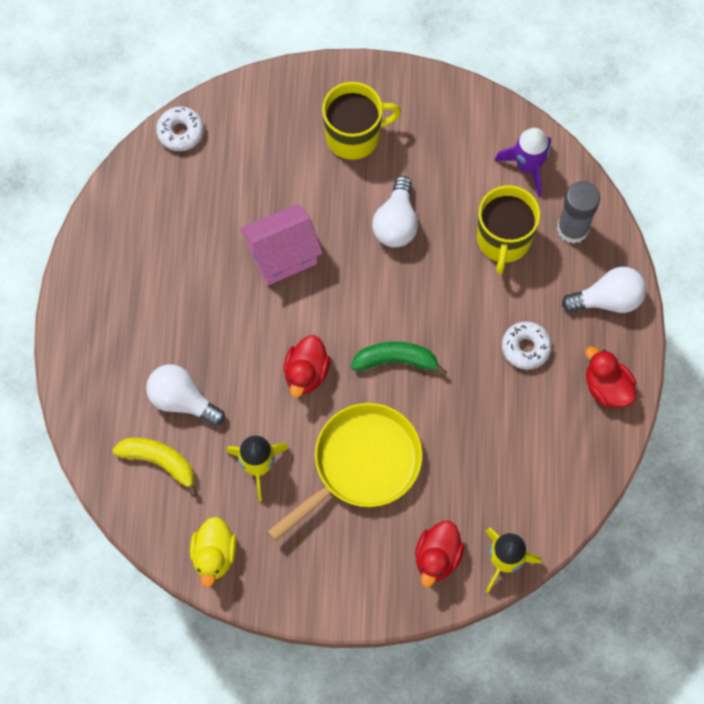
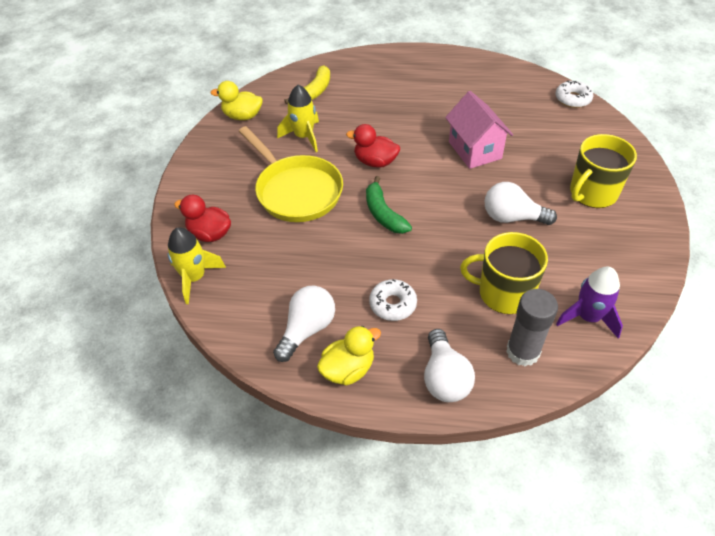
camera: 95 degrees right, 20 degrees down
white light bulb [146,364,225,426] -> white light bulb moved to [273,286,335,362]
yellow mug [322,82,401,160] -> yellow mug turned 60 degrees clockwise [570,134,637,208]
green banana [351,342,447,376] -> green banana turned 150 degrees clockwise [366,176,412,234]
red duck [586,346,636,408] -> yellow duck [317,326,381,386]

